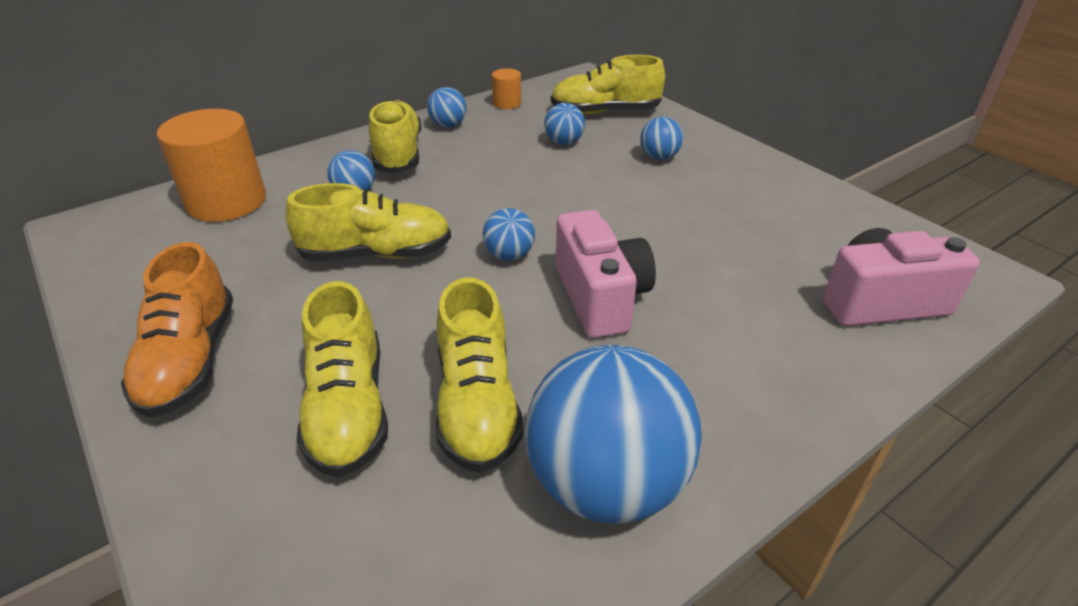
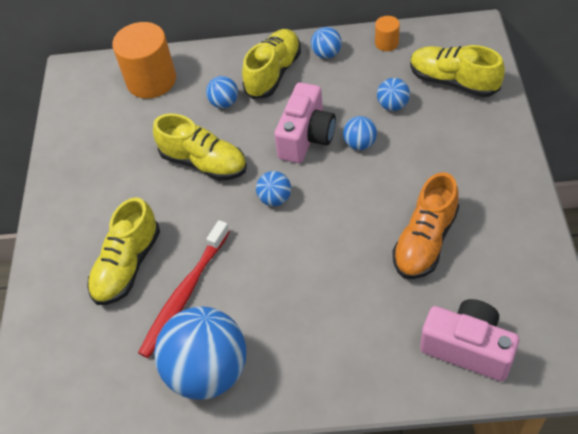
camera: 40 degrees right, 15 degrees up
orange shoe [121,242,233,418] -> orange shoe moved to [392,172,459,279]
yellow shoe [436,277,523,473] -> red toothbrush [138,220,230,358]
pink camera [556,210,656,338] -> pink camera moved to [274,82,336,163]
blue ball [640,117,683,160] -> blue ball moved to [343,116,377,150]

